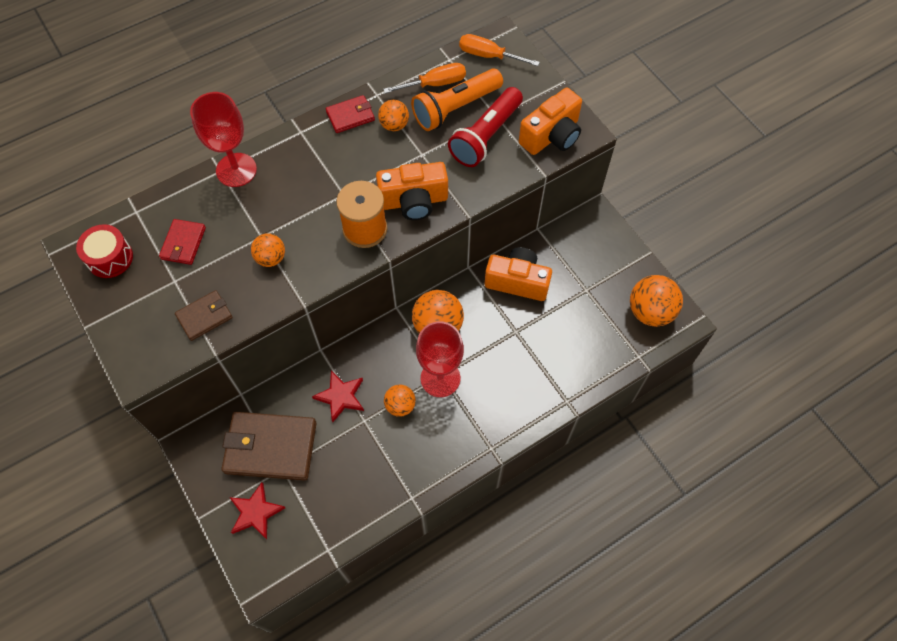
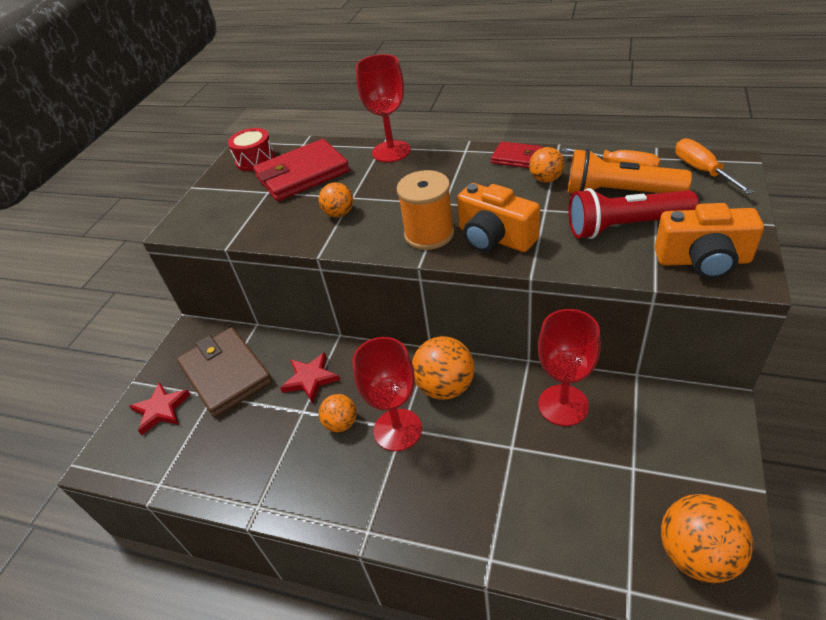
camera: 55 degrees right, 20 degrees down
red wallet [159,219,206,265] -> red wallet [253,139,350,201], size x1.91
brown wallet [175,290,233,341] -> none
orange camera [485,247,552,301] -> red goblet [538,309,601,426]

